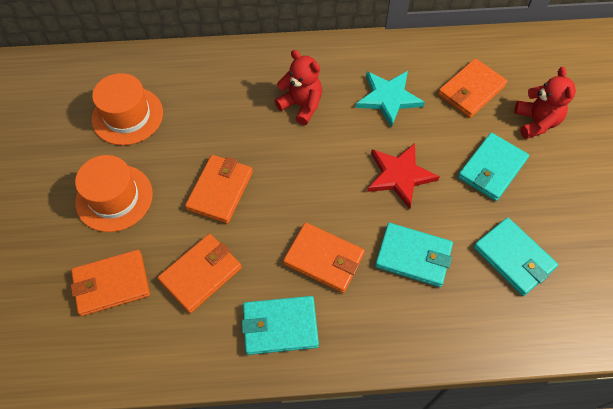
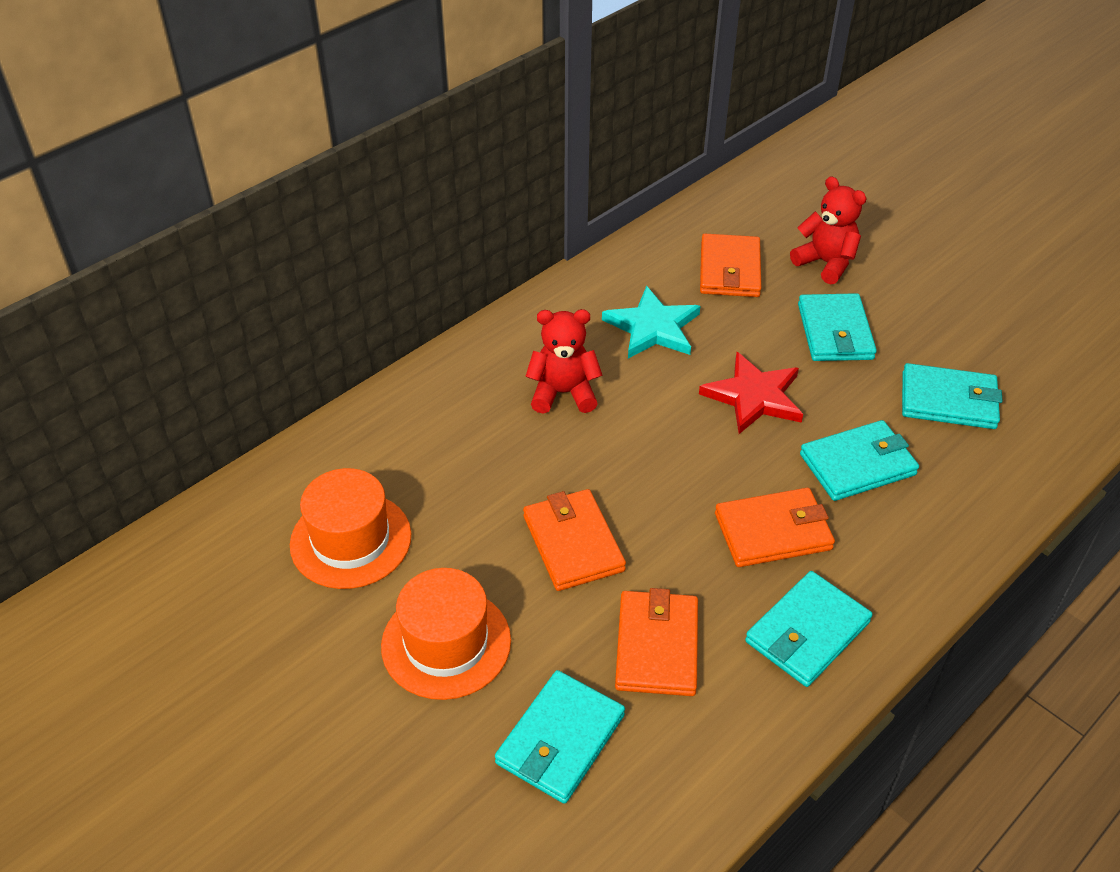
camera: 40 degrees left, 15 degrees down
orange wallet [71,250,150,316] -> turquoise wallet [495,670,625,804]

